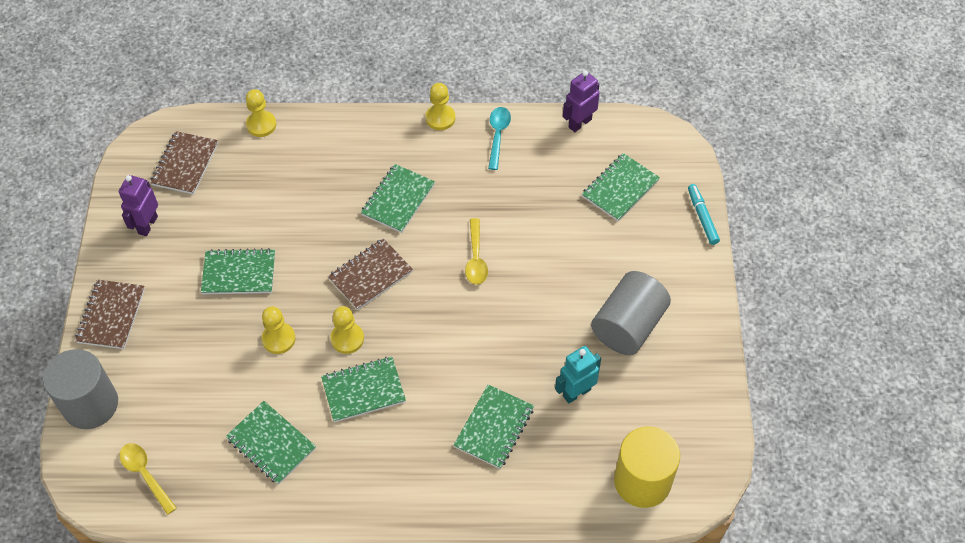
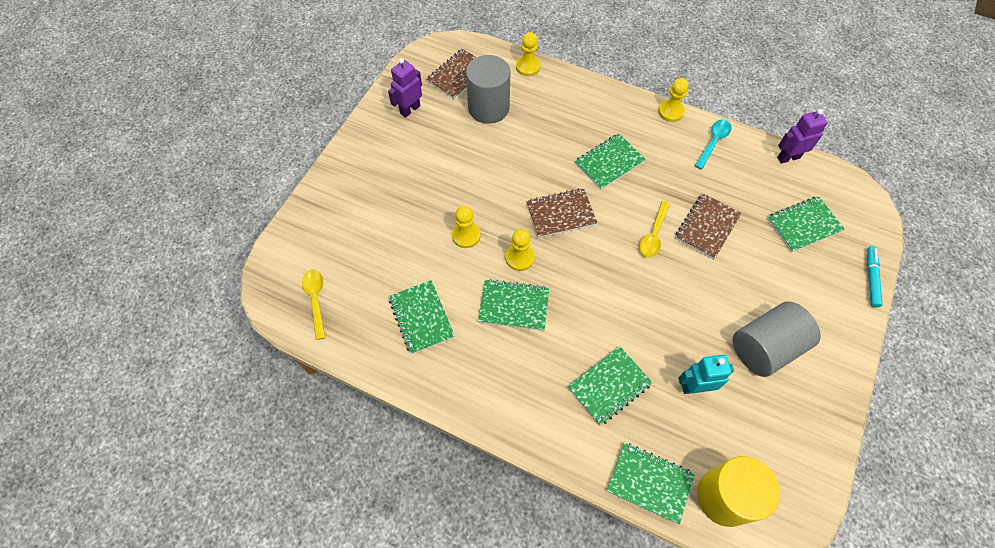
camera: 25 degrees right, 5 degrees up
grey cylinder [43,349,118,429] -> grey cylinder moved to [466,55,510,124]
brown notebook [75,280,145,349] -> brown notebook moved to [675,193,742,259]
green notebook [201,248,275,294] -> green notebook moved to [607,442,695,524]

